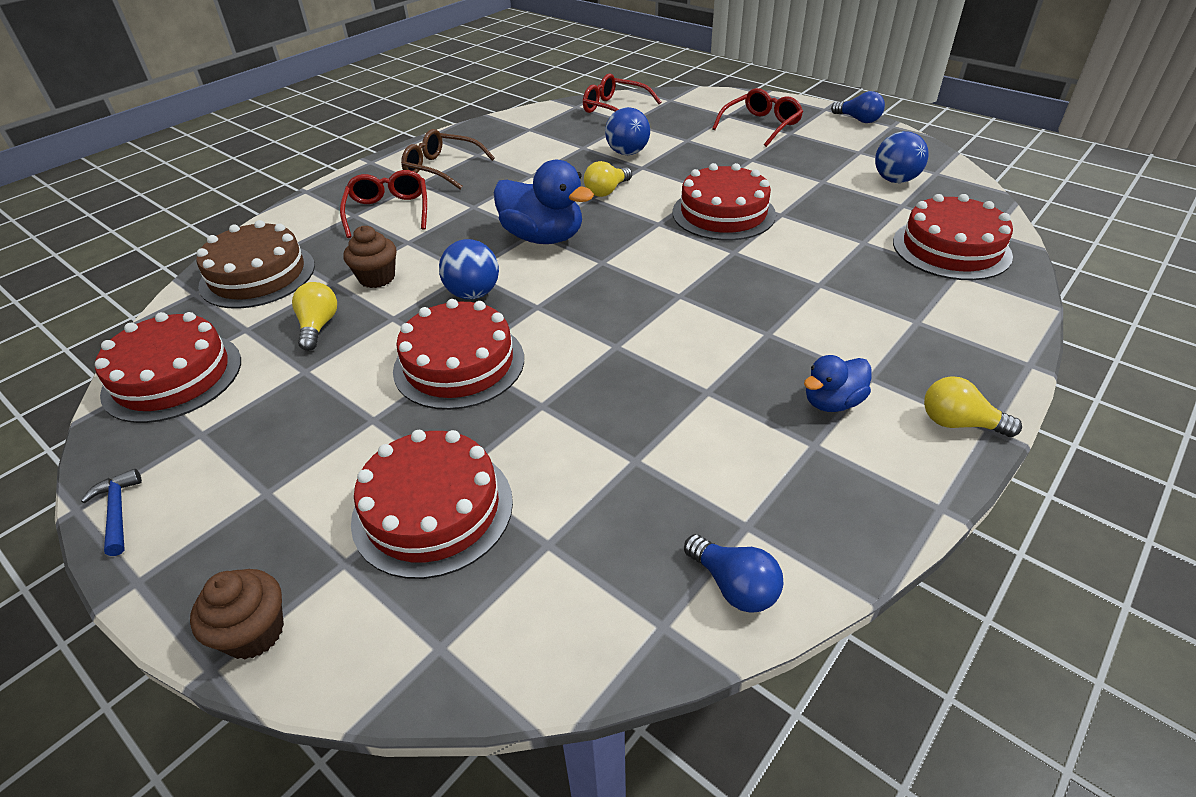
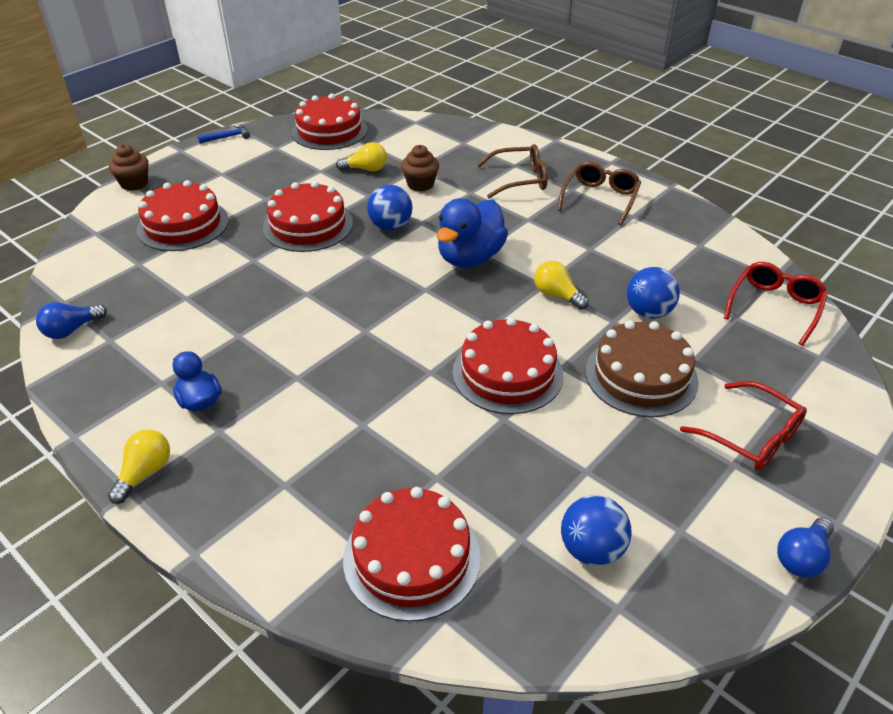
camera: 90 degrees right, 0 degrees up
brown cake [196,220,315,309] -> brown cake moved to [585,321,699,417]
red glasses [340,170,427,238] -> brown glasses [477,144,548,198]

